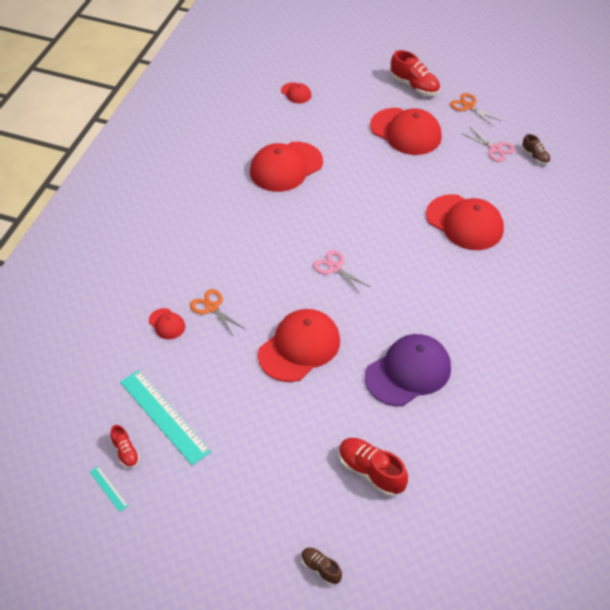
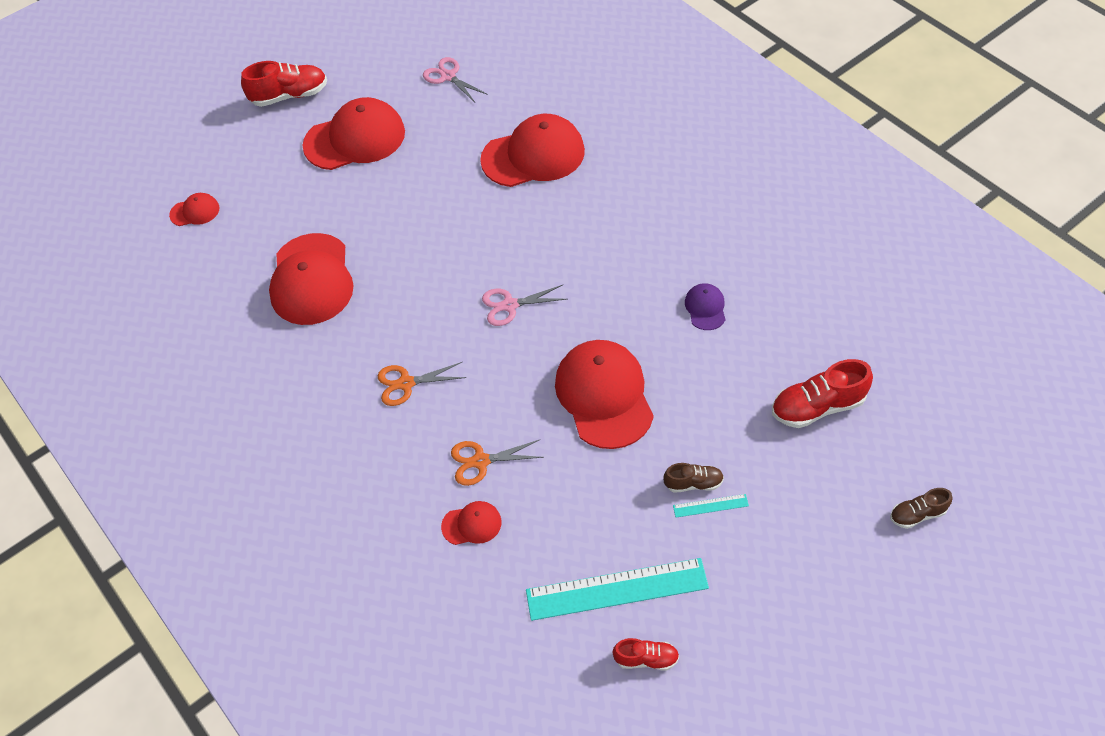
camera: 55 degrees left, 5 degrees up
turquoise ruler [90,466,128,512] -> turquoise ruler moved to [673,494,749,518]
purple cap [365,334,451,406] -> purple cap [685,283,726,330], size x0.46
orange scissors [450,93,501,126] -> orange scissors moved to [378,362,466,406]
pink scissors [463,127,515,162] -> pink scissors turned 120 degrees counterclockwise [423,57,488,102]
brown shoe [522,134,551,165] -> brown shoe moved to [663,463,724,493]

